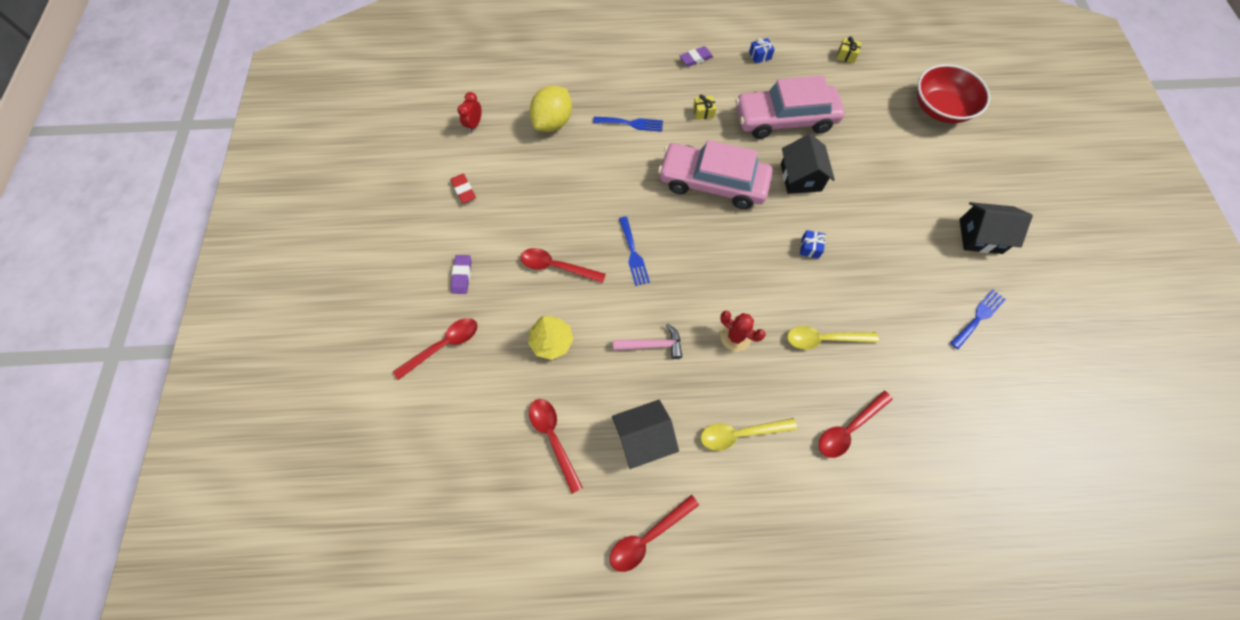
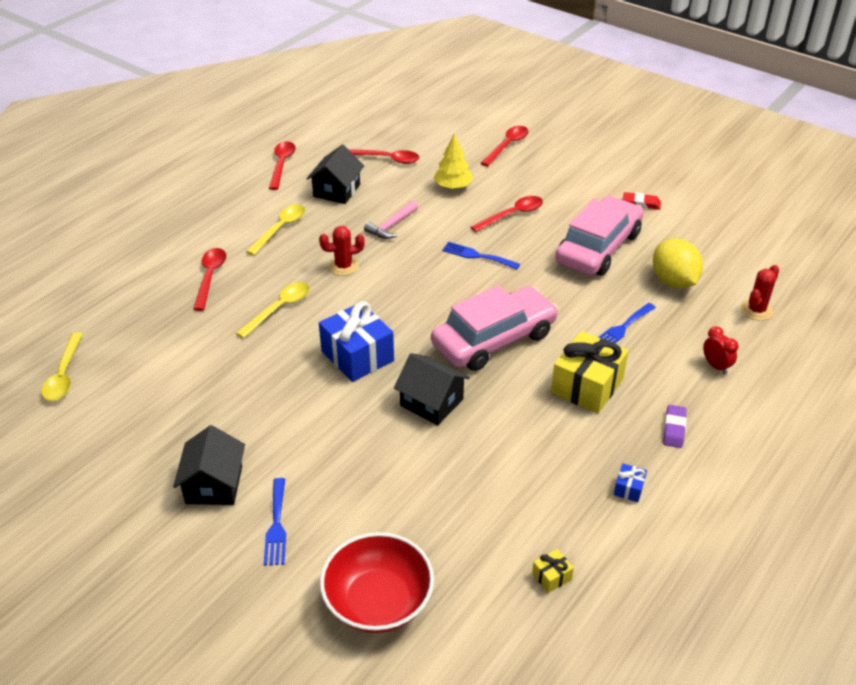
camera: 130 degrees right, 25 degrees down
red spoon [393,318,478,380] -> red spoon turned 150 degrees counterclockwise [481,126,528,166]
purple eraser [451,255,471,294] -> none
red clock [458,92,482,132] -> red clock moved to [703,326,738,375]
yellow gift [693,94,716,120] -> yellow gift [551,331,629,413], size x2.32
pink car [735,75,845,139] -> pink car moved to [555,196,643,276]
blue gift [800,230,826,259] -> blue gift [319,301,394,382], size x2.32
blue fork [950,289,1006,349] -> blue fork moved to [264,478,286,566]
black house [959,202,1033,254] -> black house turned 45 degrees counterclockwise [173,425,245,505]
none -> yellow spoon [41,333,83,401]
none -> red cactus [741,265,779,321]

